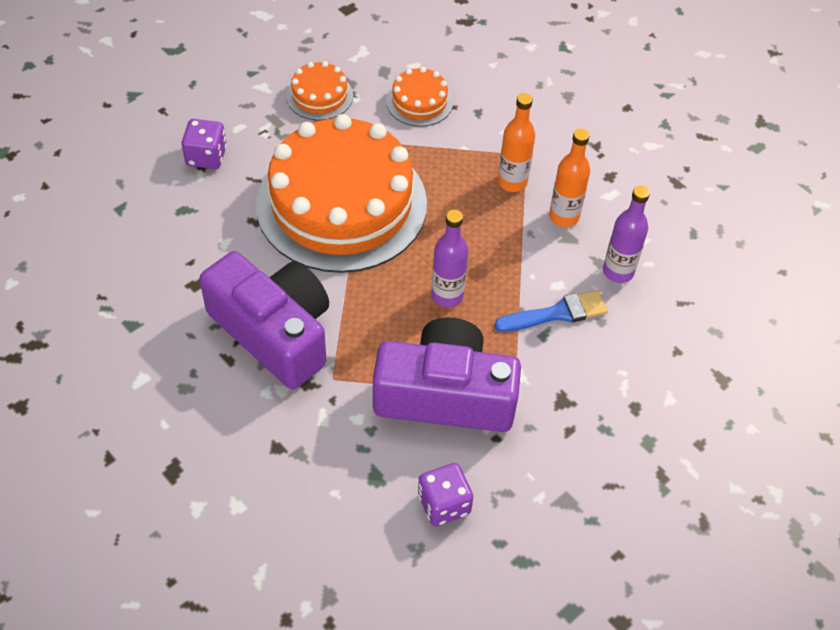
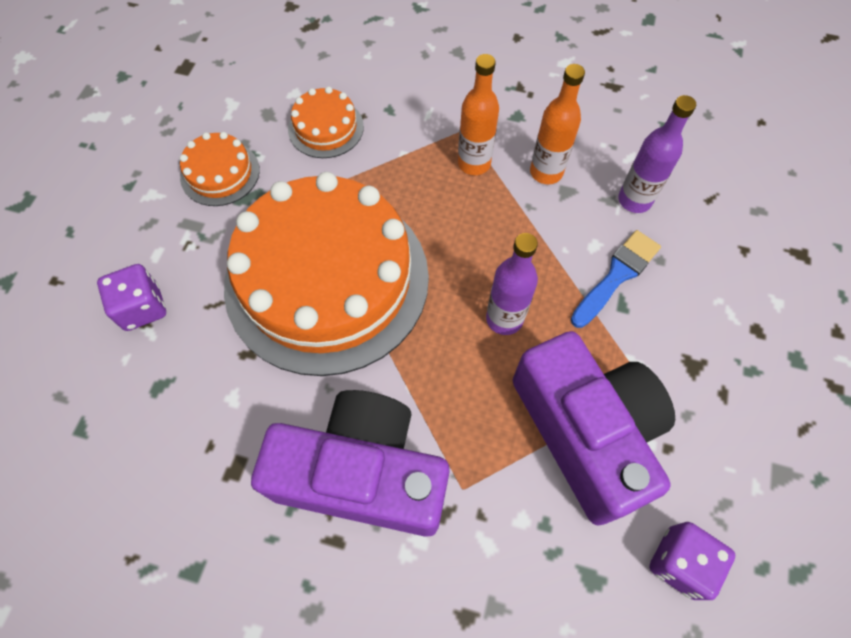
camera: 30 degrees left, 10 degrees up
purple camera [373,317,521,432] -> purple camera turned 90 degrees clockwise [513,331,675,525]

